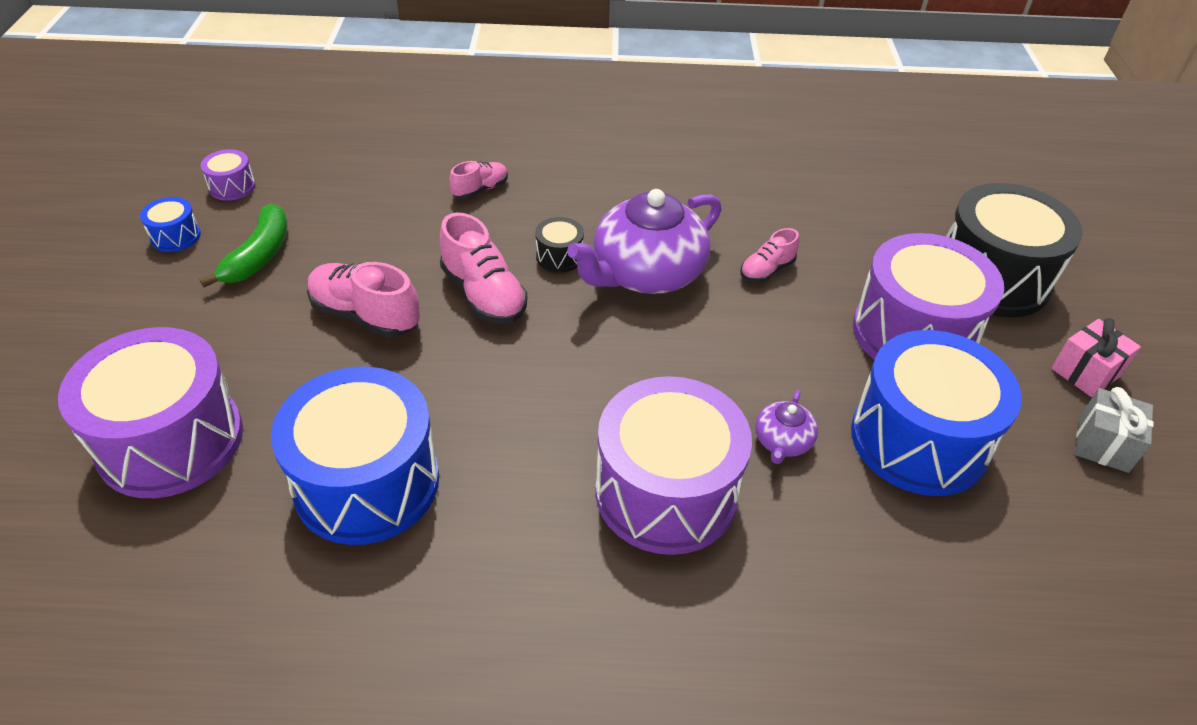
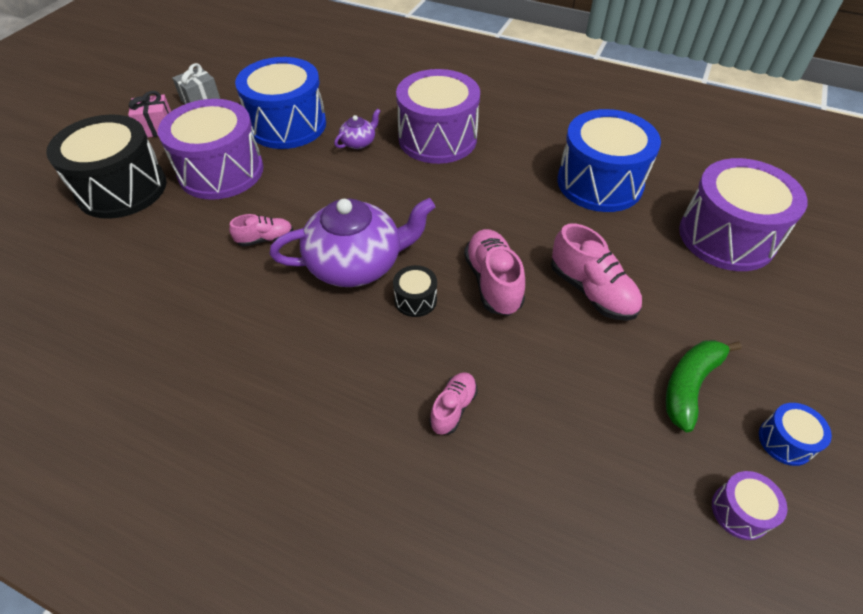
camera: 155 degrees left, 5 degrees up
pink shoe [449,161,508,199] -> pink shoe turned 135 degrees clockwise [429,372,478,435]

